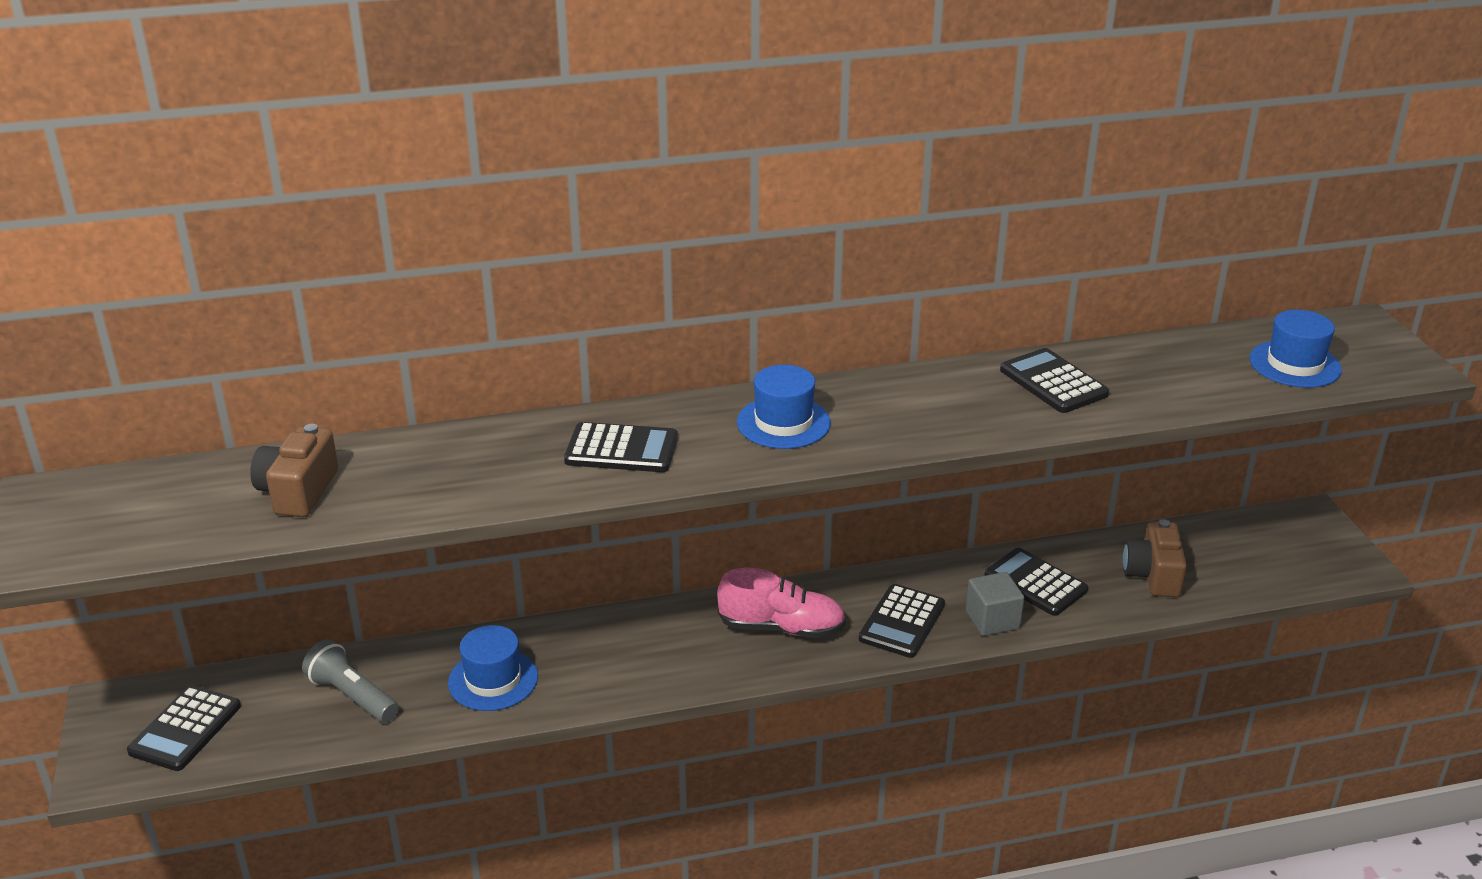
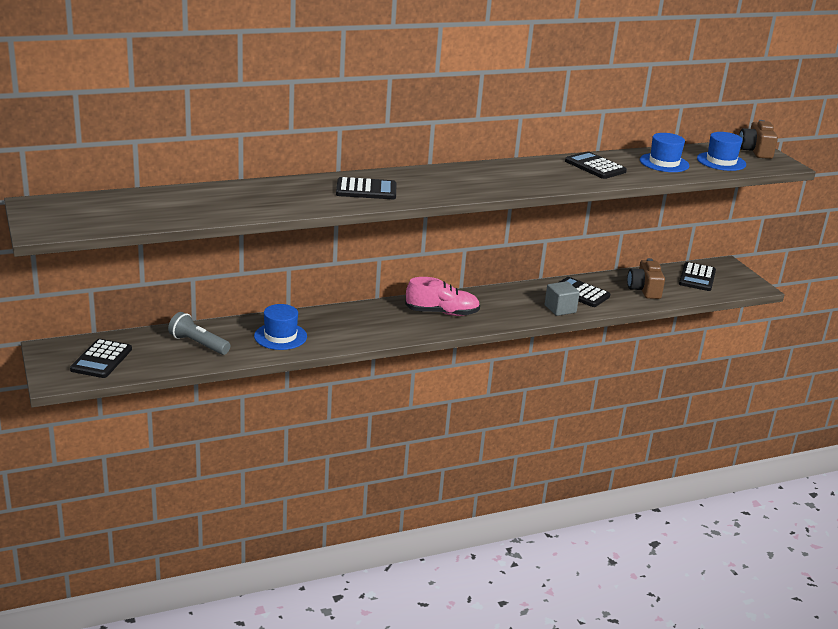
camera: 10 degrees left, 5 degrees down
brown camera [250,424,338,517] -> brown camera moved to [739,120,778,159]
blue hat [737,365,831,449] -> blue hat moved to [640,133,689,172]
black calculator [859,584,945,658] -> black calculator moved to [679,262,716,291]

